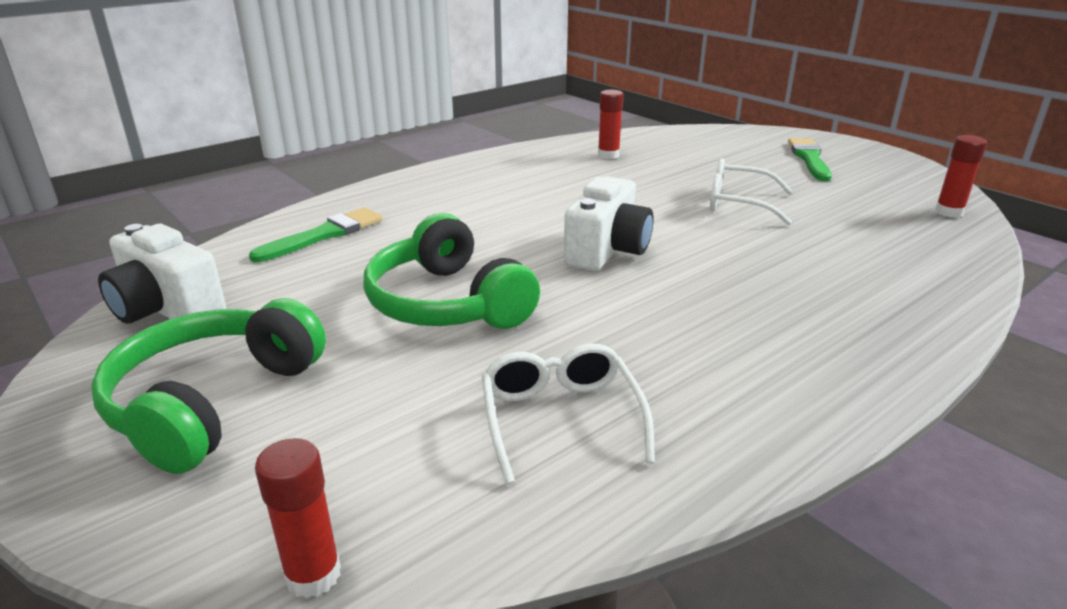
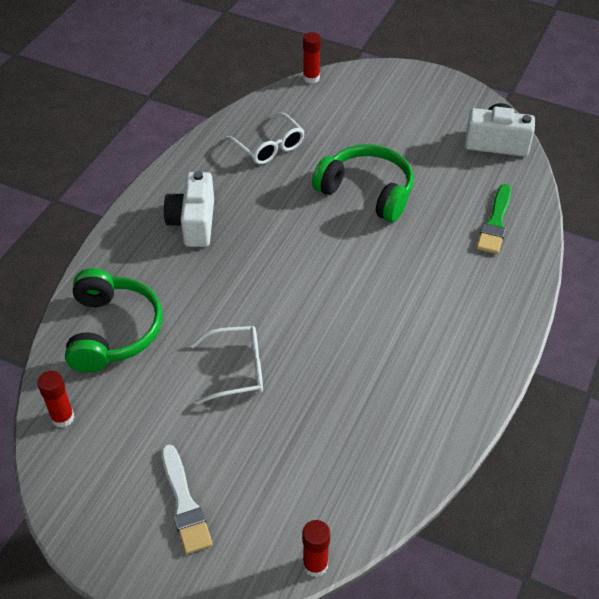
camera: 155 degrees right, 20 degrees up
green headphones [91,298,326,474] -> green headphones moved to [65,268,163,373]
white camera [564,176,654,271] -> white camera moved to [164,171,214,247]
red glue stick [598,90,624,159] -> red glue stick moved to [302,520,330,577]
green brush [788,138,832,181] -> white brush [162,444,213,554]

